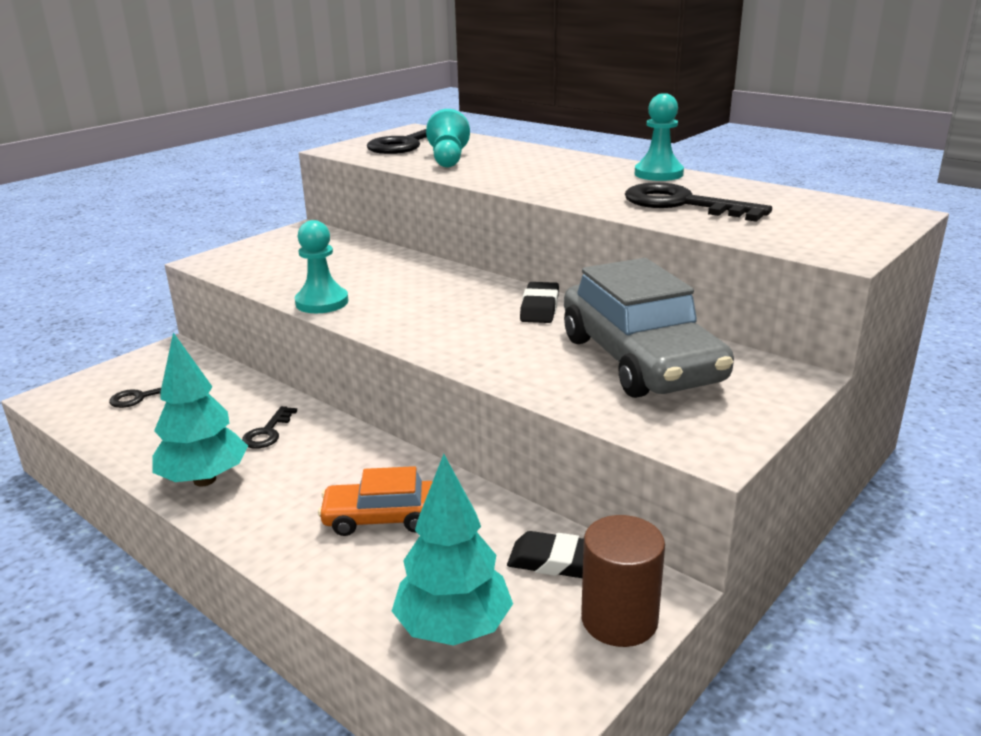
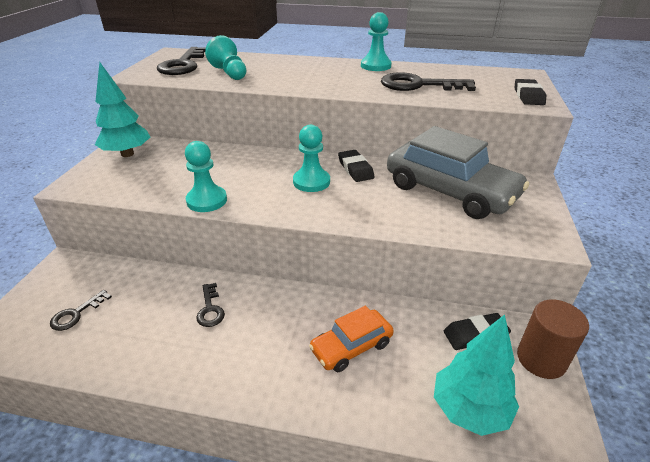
camera: 30 degrees left, 10 degrees up
turquoise tree [152,332,248,487] -> turquoise tree moved to [95,62,150,157]
none -> turquoise pawn [293,125,330,192]
none -> black eraser [515,79,546,105]

